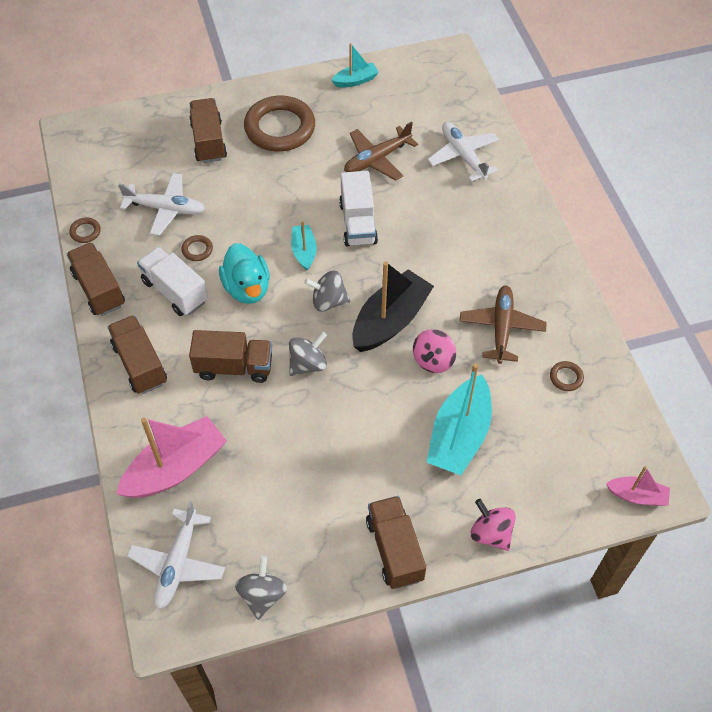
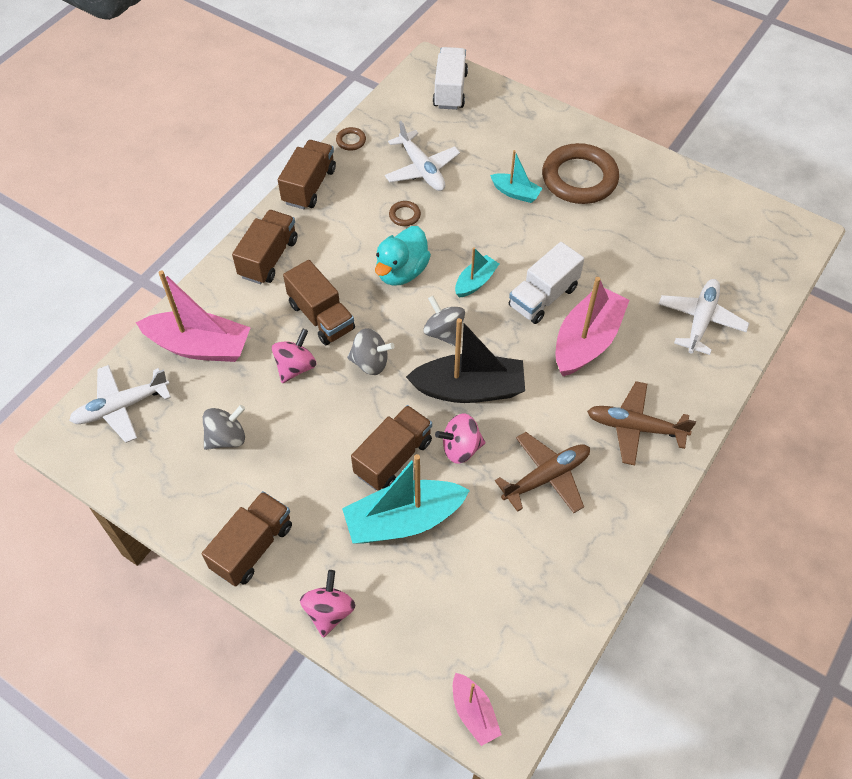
camera: 50 degrees right, 0 degrees up
white truck [137,247,208,316] -> white truck moved to [433,47,468,110]
brown truck [189,98,227,163] -> brown truck moved to [351,405,432,491]
grey spinning top [235,556,287,620] -> grey spinning top moved to [203,405,245,450]
turquoise boat [331,43,379,87] -> turquoise boat moved to [490,150,543,203]
brown plane [344,121,418,181] -> brown plane moved to [587,381,696,466]
brown ring [550,361,584,391] -> none
none -> pink spinning top [272,329,316,383]
none -> pink boat [556,277,630,376]

